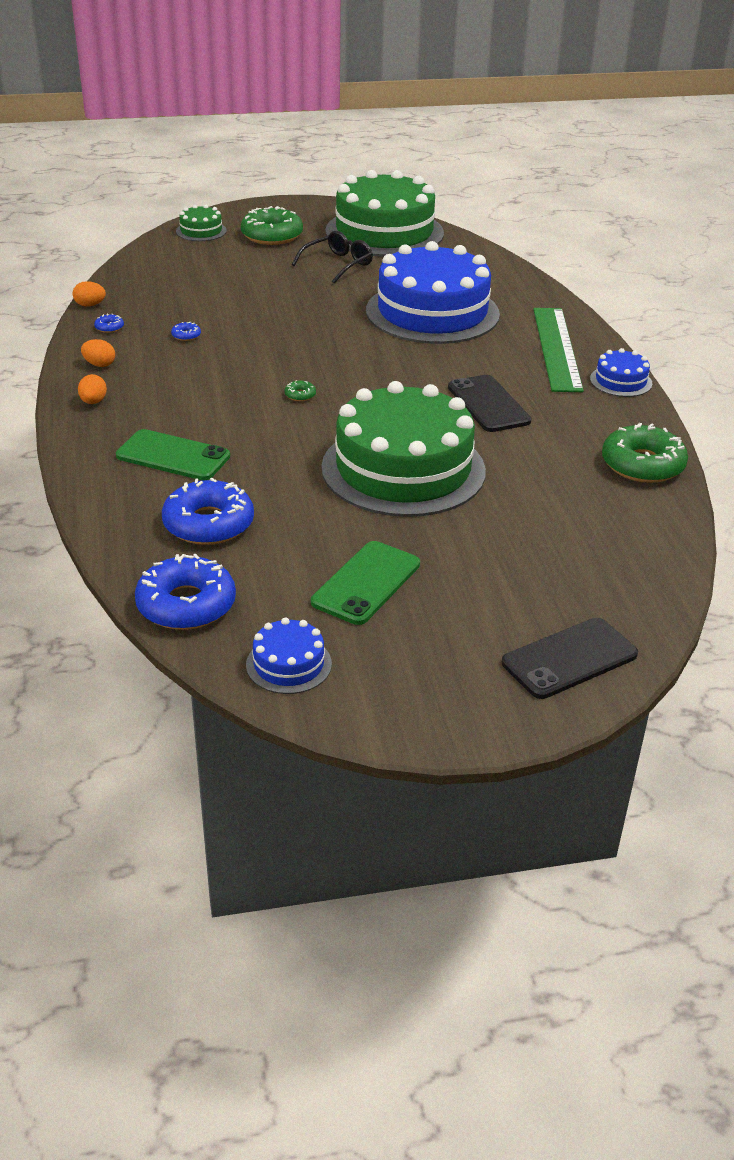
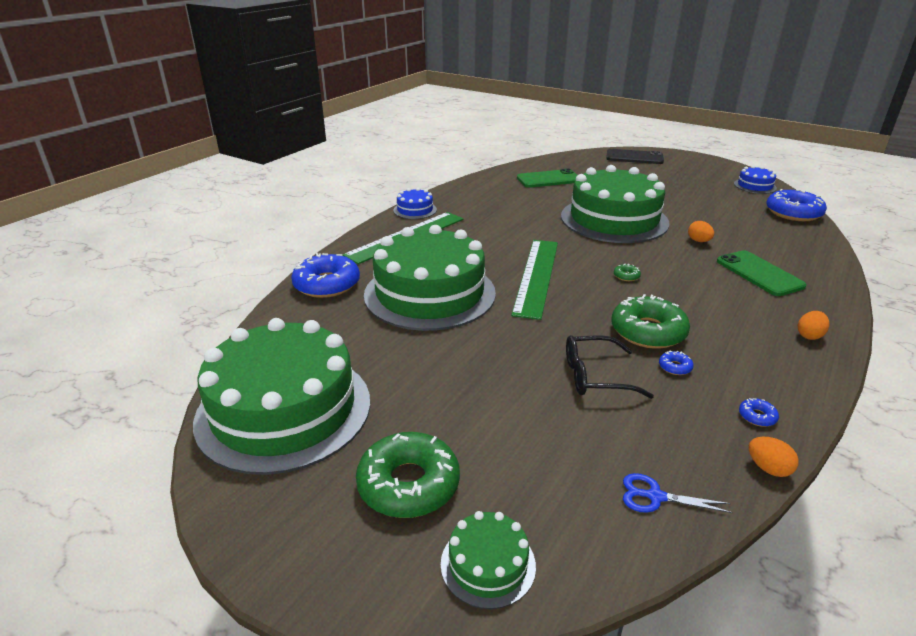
camera: 135 degrees left, 5 degrees down
orange egg [81,339,115,367] -> orange egg moved to [688,221,714,242]
blue donut [162,478,254,545] -> blue donut moved to [291,253,360,298]
black glasses [292,231,373,284] -> black glasses moved to [566,335,654,399]
green phone [311,541,420,625] -> green phone moved to [517,169,577,188]
blue cake [366,241,500,344] -> green cake [364,225,496,331]
black phone [448,375,532,432] -> none
green donut [602,423,688,483] -> green donut moved to [611,294,690,349]
none -> green ruler [511,240,558,320]
none -> blue scissors [623,473,733,513]

